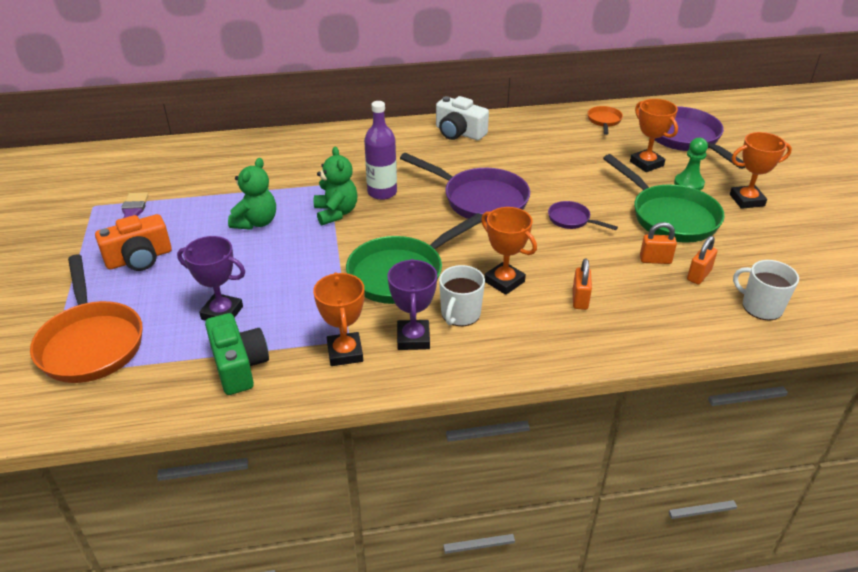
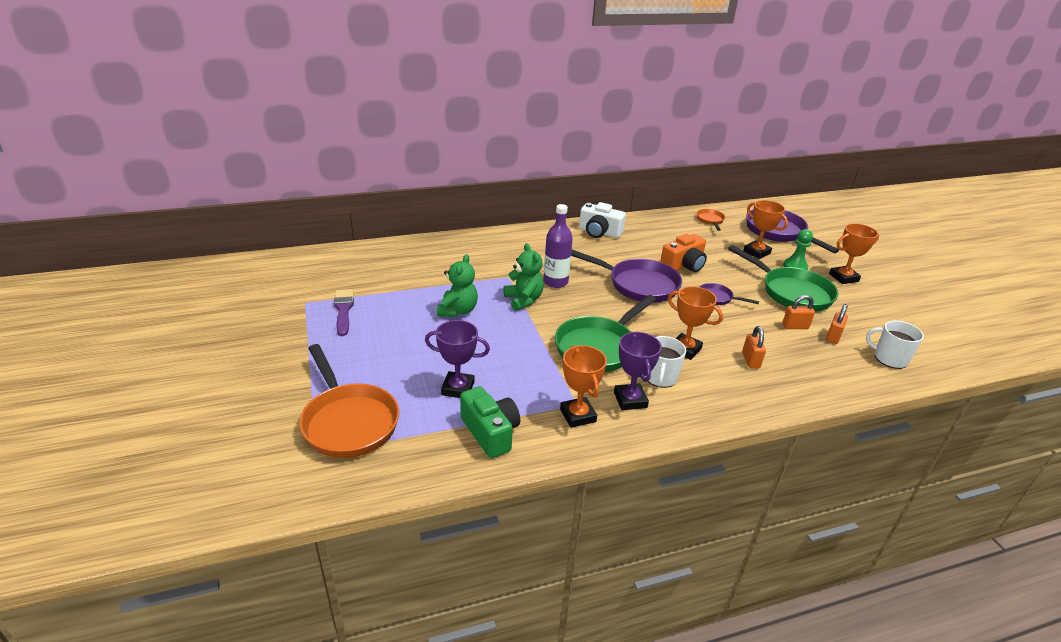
camera: 10 degrees left, 5 degrees down
orange camera [95,214,172,271] -> orange camera moved to [660,234,707,272]

